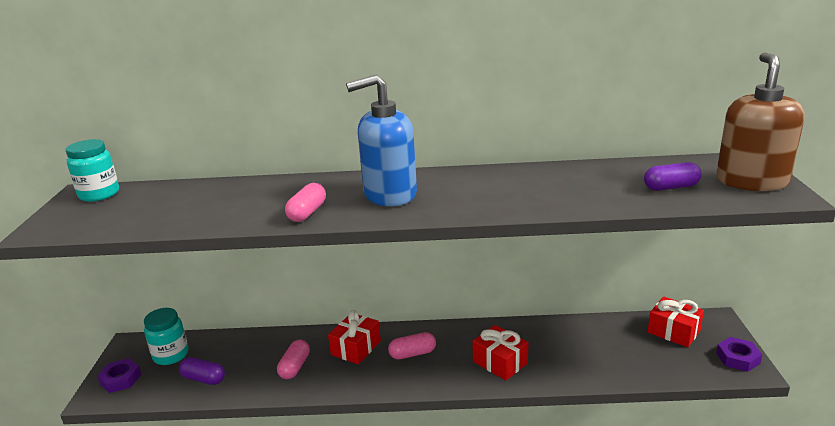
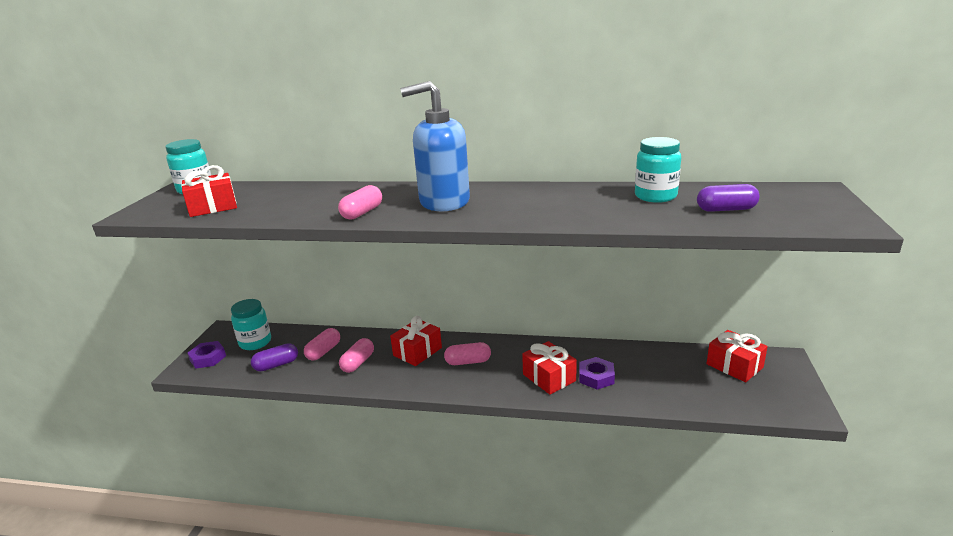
camera: 10 degrees right, 0 degrees up
purple capsule [179,357,225,385] -> purple capsule turned 60 degrees counterclockwise [251,343,298,372]
brown soap dispenser [716,53,805,191] -> none
purple nut [716,337,762,372] -> purple nut moved to [579,357,615,390]
none -> red gift [181,165,237,217]
none -> pink capsule [304,328,340,361]
none -> turquoise jar [635,137,681,203]

